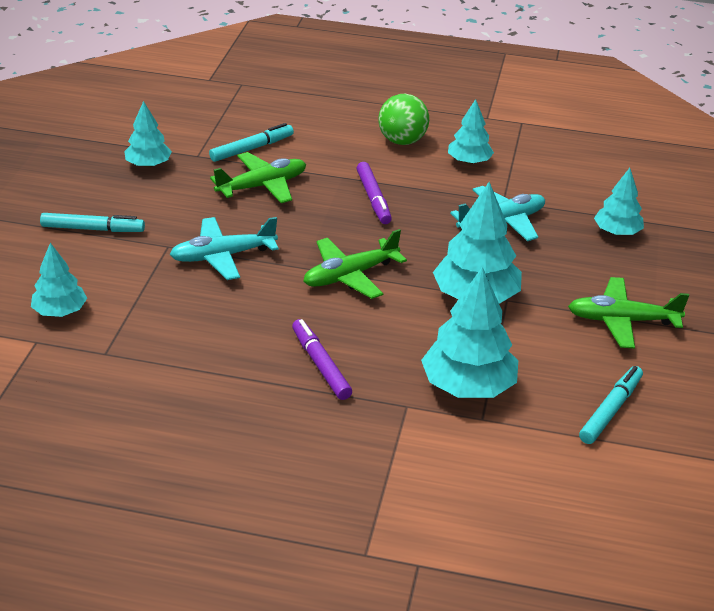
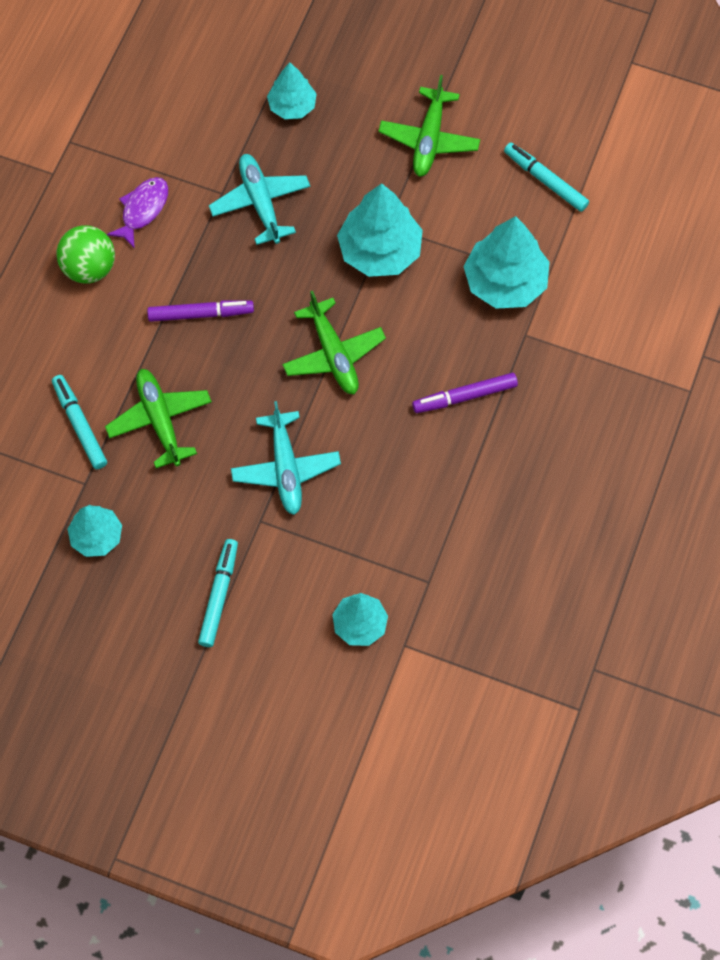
camera: 80 degrees left, 30 degrees up
turquoise tree [448,99,494,164] -> purple fish [107,177,168,249]

